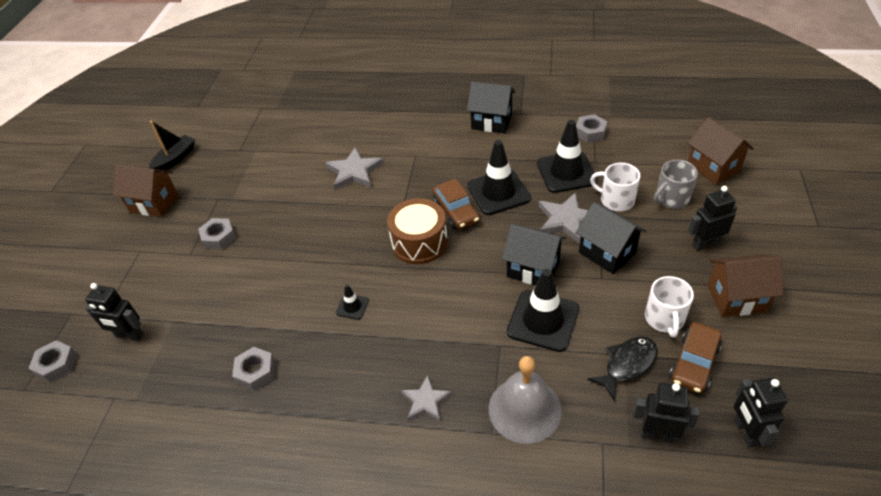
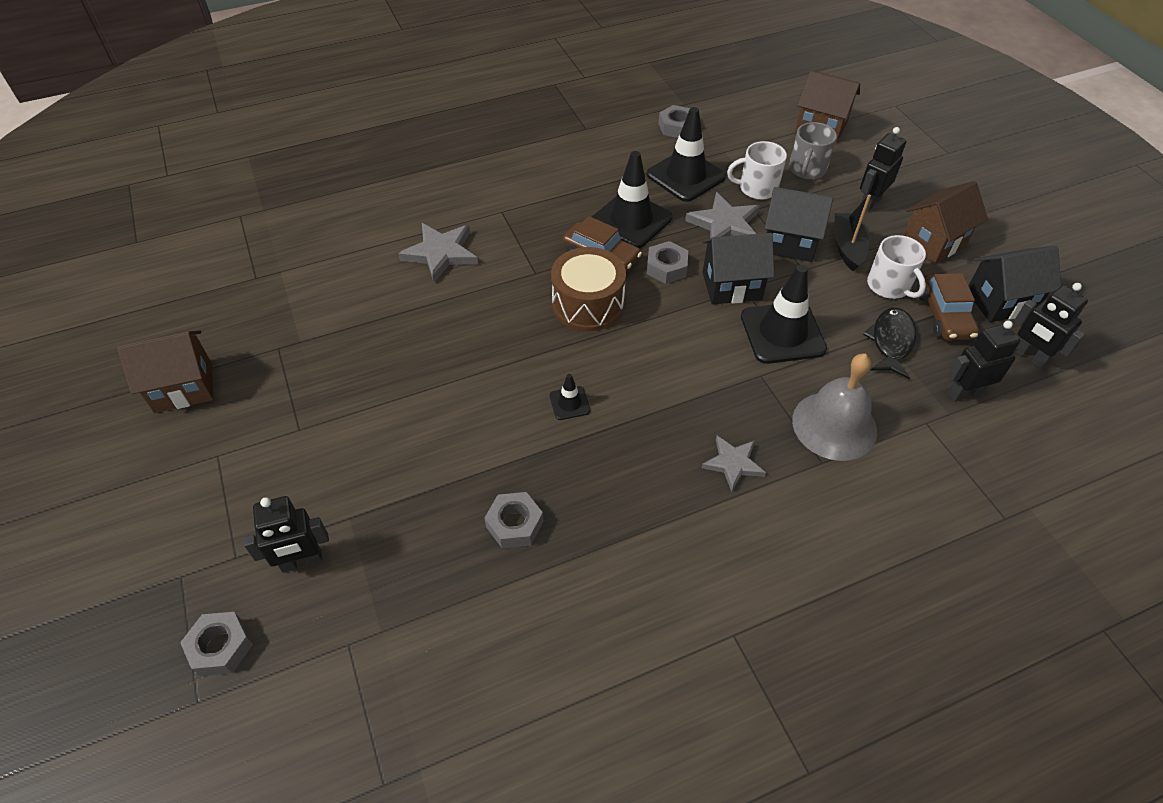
camera: 35 degrees left, 5 degrees up
black boat [149,121,195,173] -> black boat moved to [834,195,871,272]
grey nut [198,218,236,250] -> grey nut moved to [647,241,688,284]
black house [467,82,515,133] -> black house moved to [968,246,1061,322]

